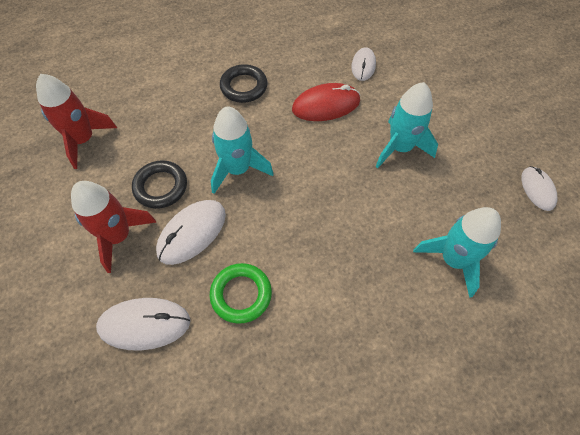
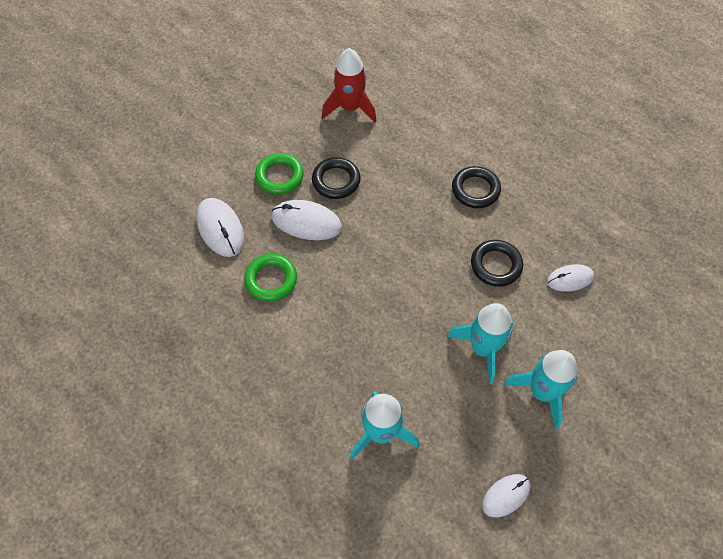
camera: 65 degrees right, 0 degrees up
red rocket [71,181,156,273] -> green ring [255,153,304,195]
turquoise rocket [211,106,274,194] -> turquoise rocket moved to [504,350,577,429]
red mouse [292,83,360,121] -> black ring [471,240,523,287]

